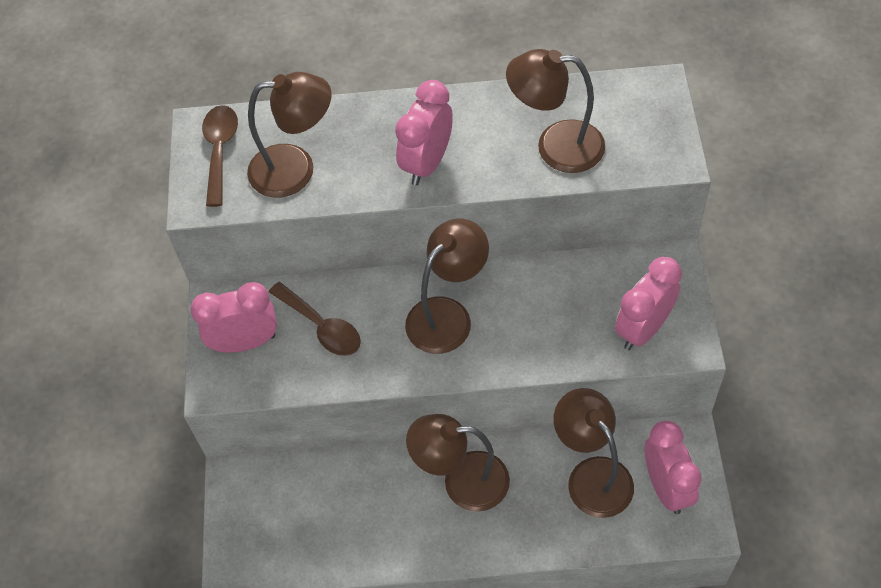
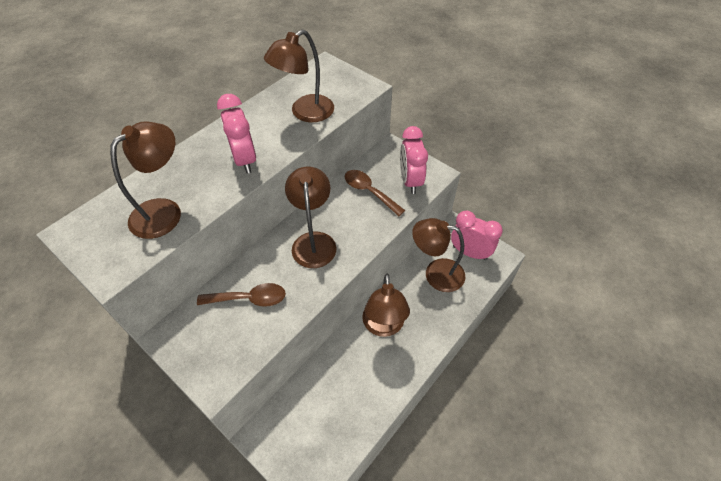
camera: 50 degrees left, 5 degrees down
pink clock [190,282,277,353] -> none
brown spoon [202,105,238,207] -> brown spoon moved to [345,170,405,216]
brown lamp [406,414,510,512] -> brown lamp turned 45 degrees counterclockwise [362,274,410,337]

